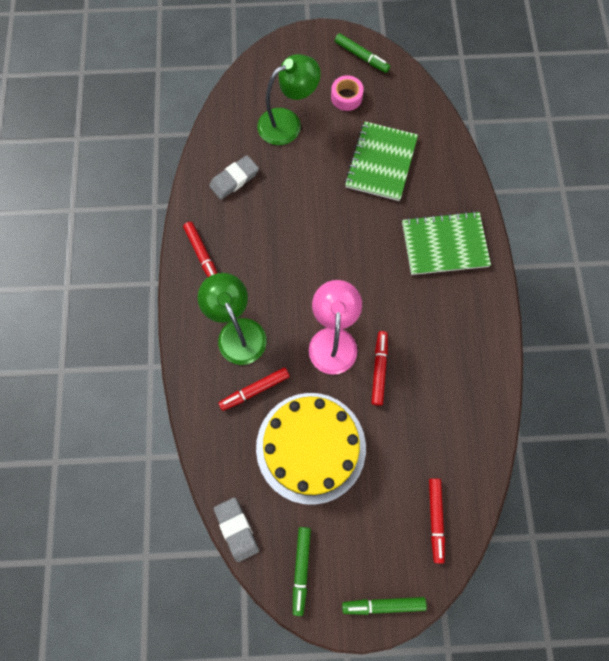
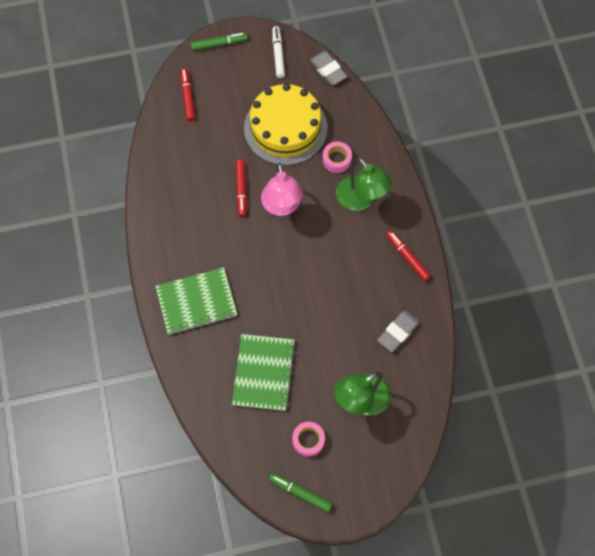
camera: 170 degrees right, 5 degrees down
red marker [218,367,290,411] -> pink tape [323,142,352,173]
green marker [293,527,311,616] -> white marker [272,26,285,78]

